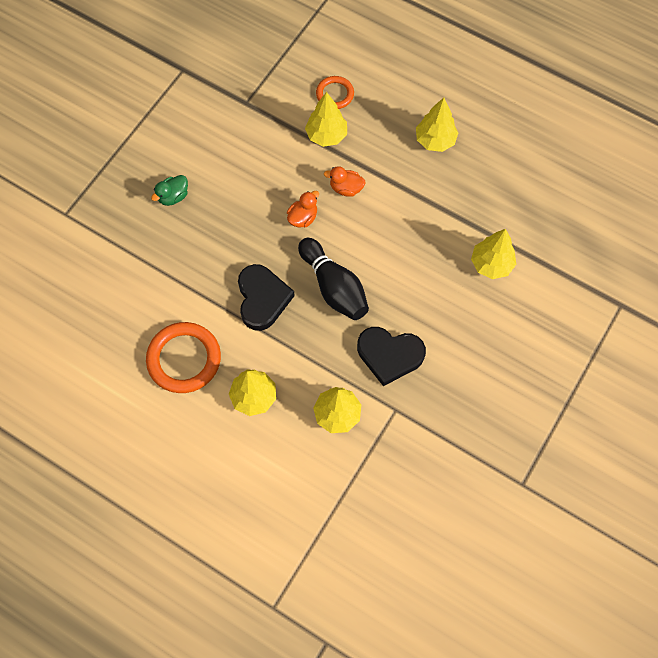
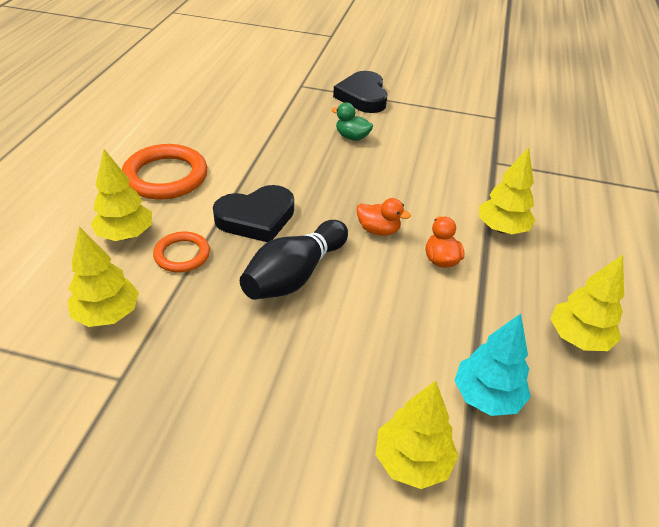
camera: 70 degrees right, 25 degrees down
orange ring [316,76,354,109] -> orange ring moved to [153,232,210,272]
black heart [357,327,426,386] -> black heart moved to [333,71,388,113]
none -> turquoise tree [454,313,531,416]

